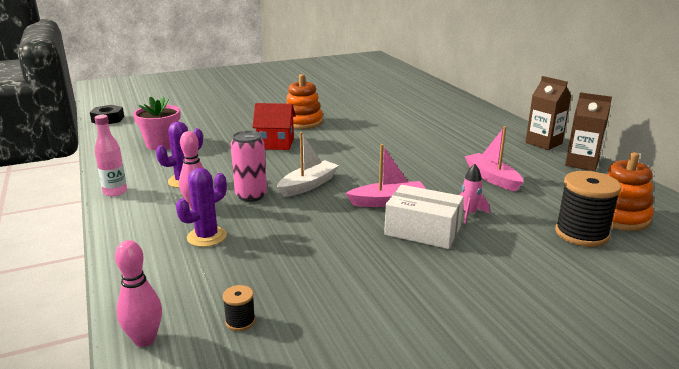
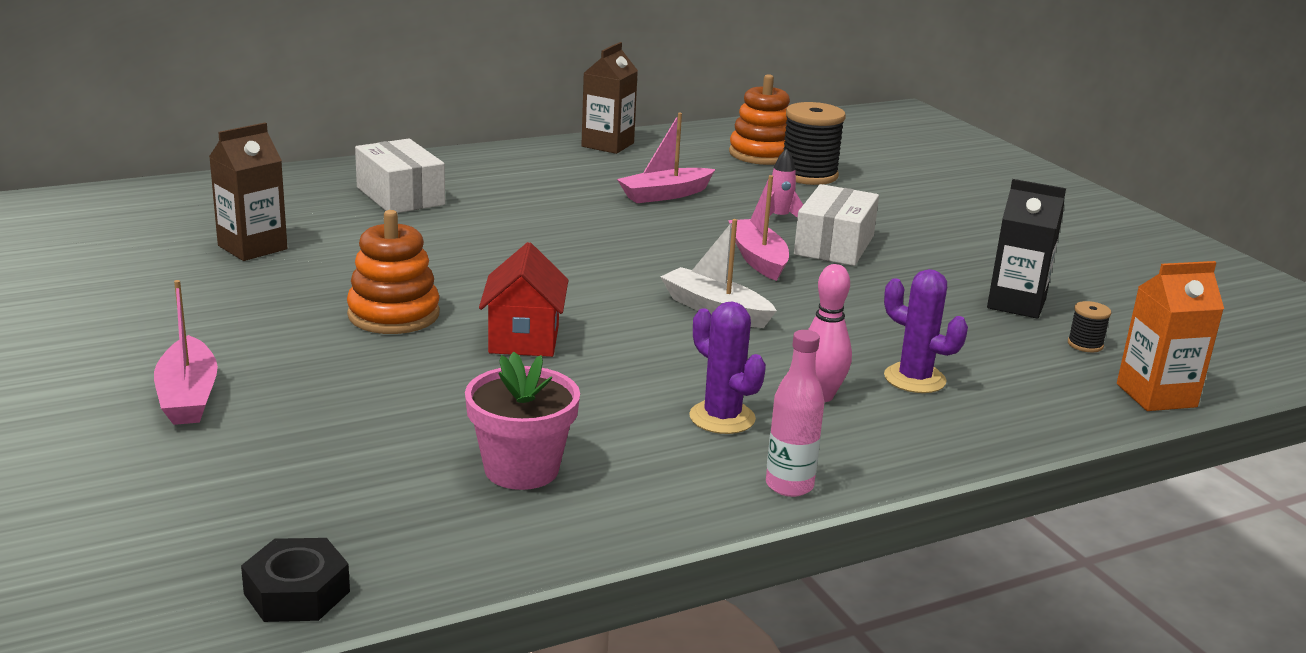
camera: 95 degrees left, 0 degrees up
pink bowling pin [115,240,162,347] -> orange carton [1117,261,1224,411]
pink can [231,131,267,202] -> none
brown carton [525,76,571,150] -> brown carton moved to [209,122,287,261]
none -> pink boat [154,280,218,425]
none -> white box [355,139,445,213]
none -> black carton [987,179,1066,319]

